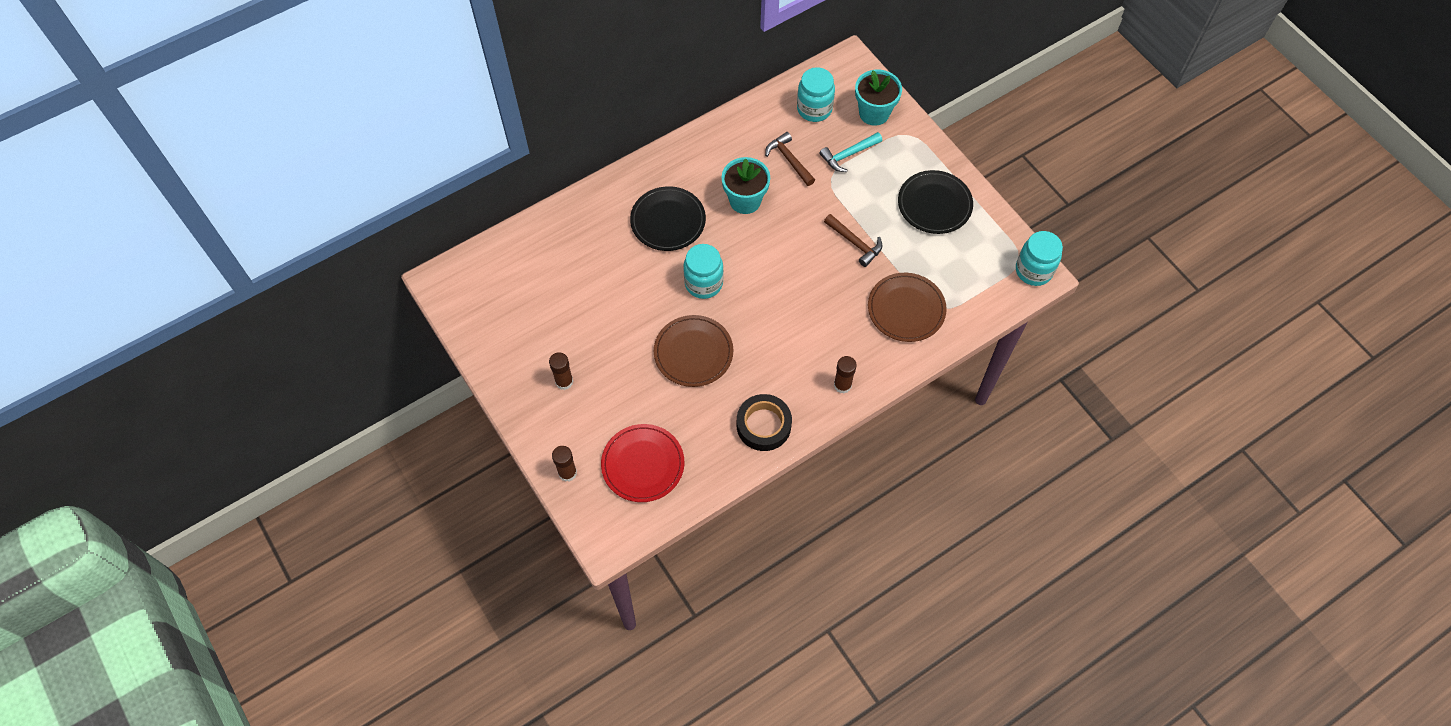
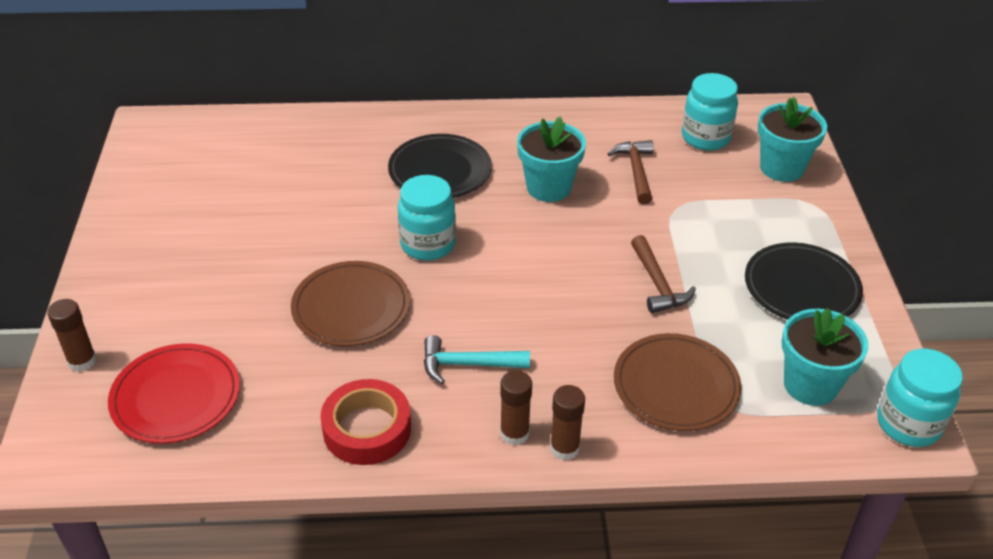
camera: 30 degrees right, 20 degrees down
brown glue stick [549,352,574,390] -> brown glue stick moved to [550,385,585,460]
black tape [737,394,792,451] -> red tape [320,379,411,465]
turquoise hammer [820,132,882,172] -> turquoise hammer moved to [424,335,530,384]
none -> turquoise flower pot [782,308,869,406]

